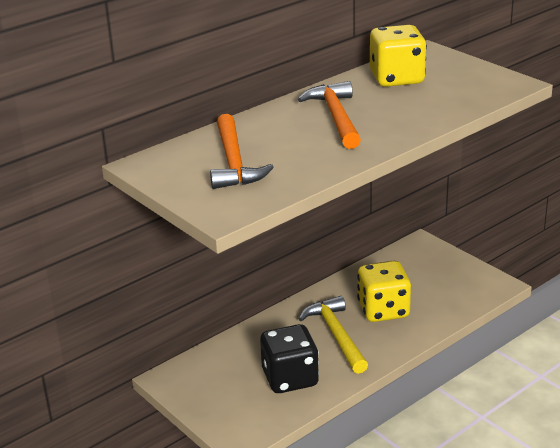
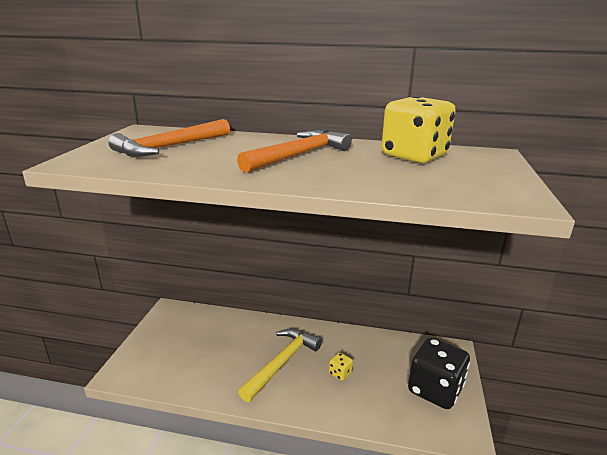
camera: 50 degrees right, 5 degrees down
black dice [260,324,319,393] -> black dice moved to [408,337,470,409]
yellow dice [357,261,411,322] -> yellow dice [329,352,353,381], size x0.42

